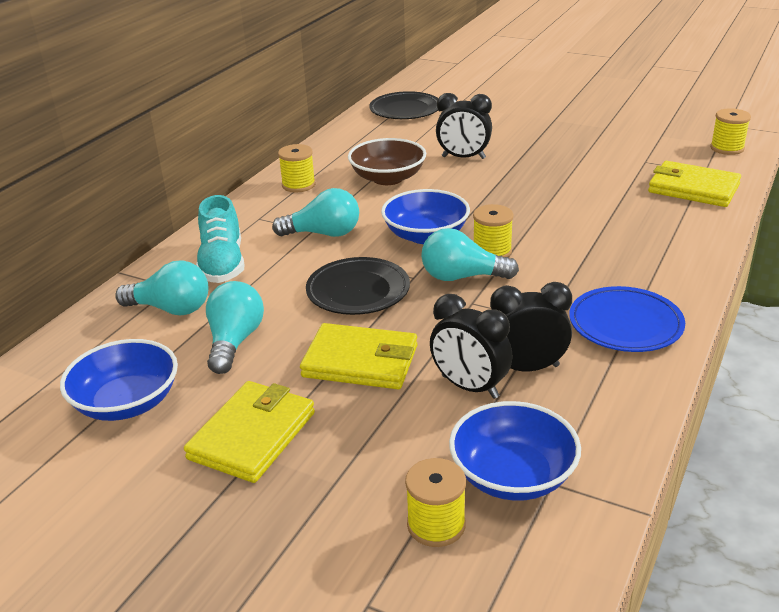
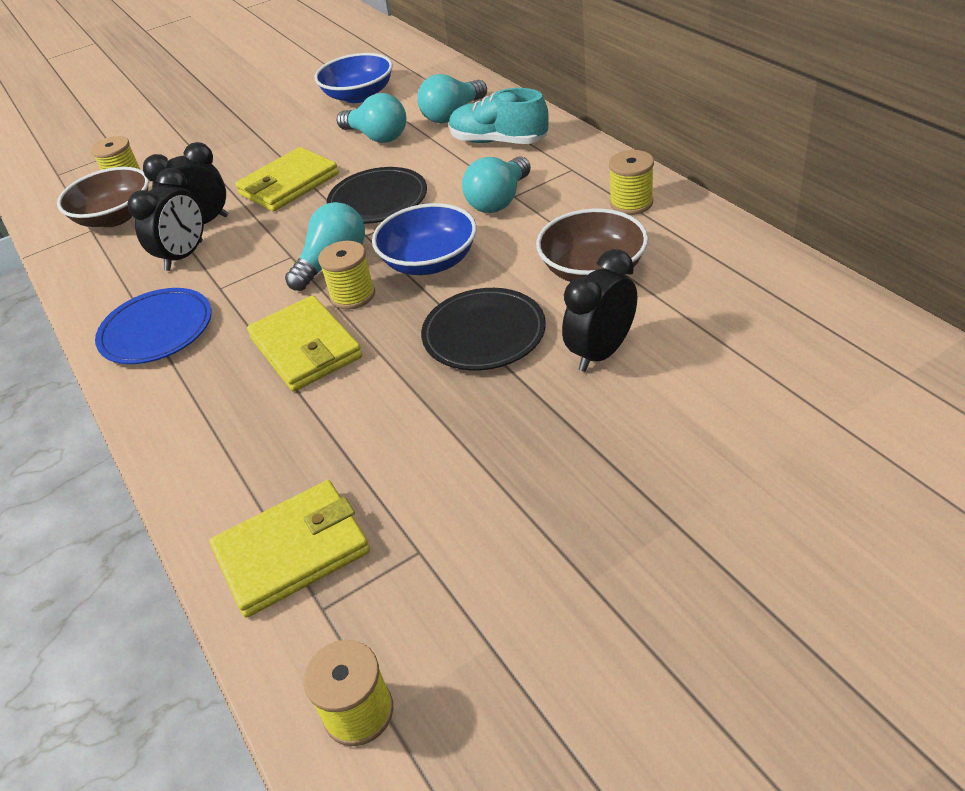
camera: 125 degrees right, 10 degrees up
yellow wallet [184,381,315,483] -> yellow wallet moved to [247,295,363,391]
black plate [369,91,439,119] -> black plate moved to [421,288,546,370]
blue bowl [449,401,581,501] -> brown bowl [57,167,149,227]

